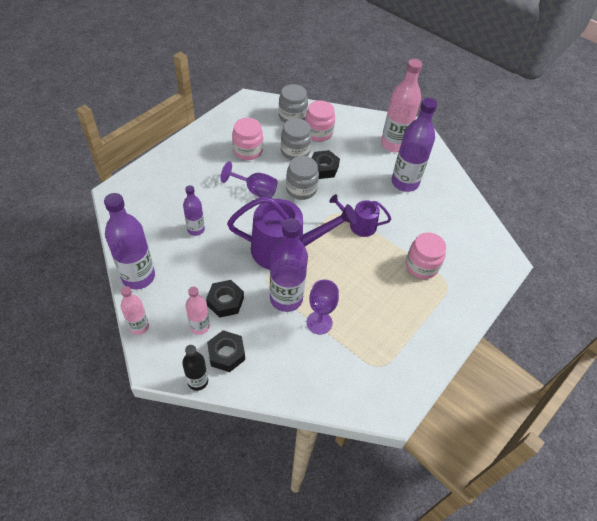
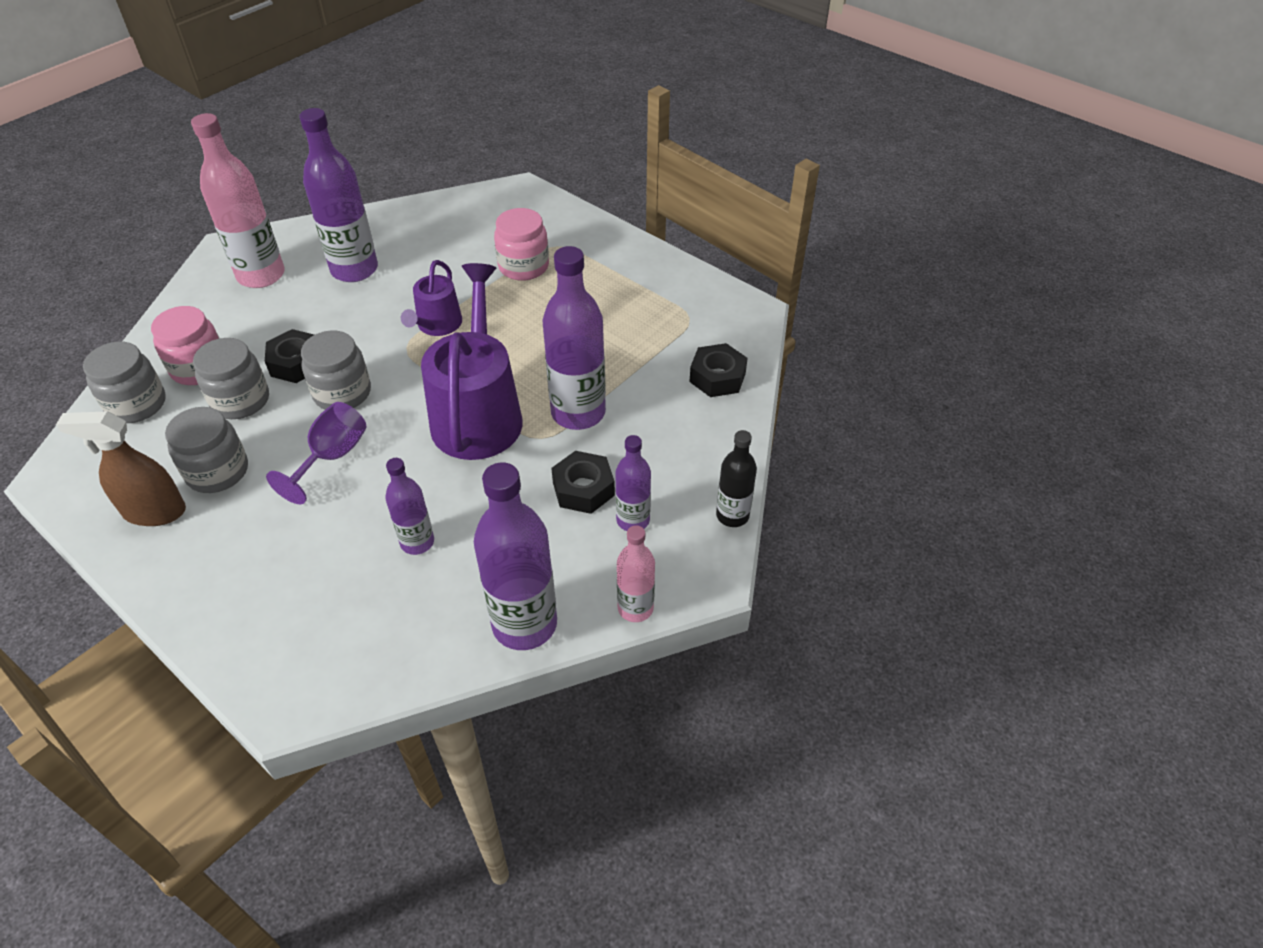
camera: 85 degrees left, 5 degrees down
pink bottle [186,287,210,335] -> purple bottle [615,435,651,531]
black nut [207,330,245,372] -> black nut moved to [690,343,748,397]
pink jar [232,118,263,160] -> grey jar [165,407,248,493]
purple goblet [307,279,339,334] -> none
none -> brown spray bottle [56,411,186,526]

